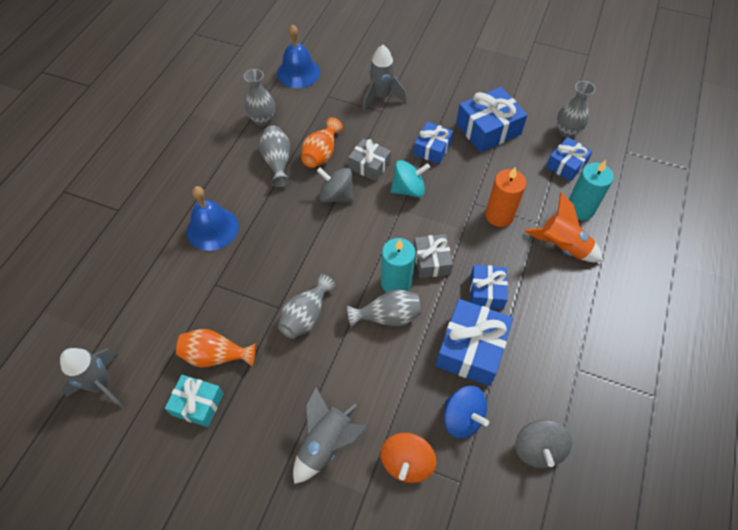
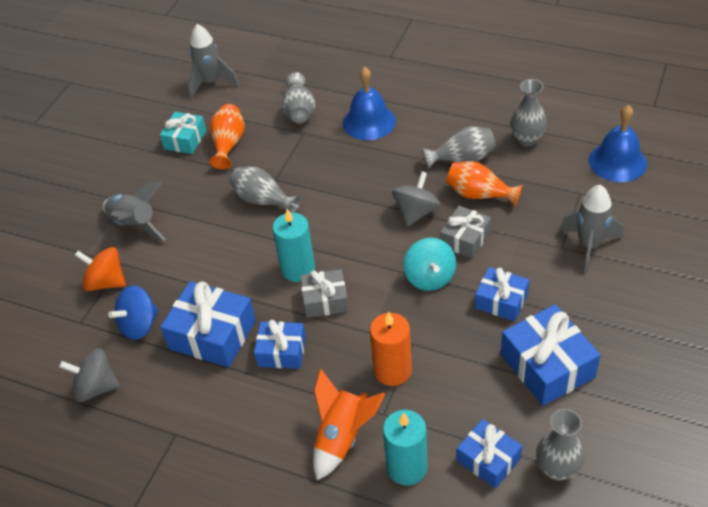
camera: 95 degrees right, 10 degrees down
grey vase [347,289,422,328] -> grey vase moved to [282,72,315,123]

